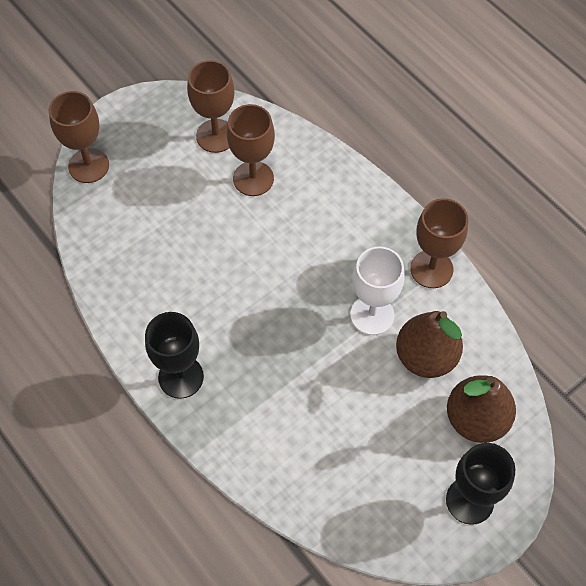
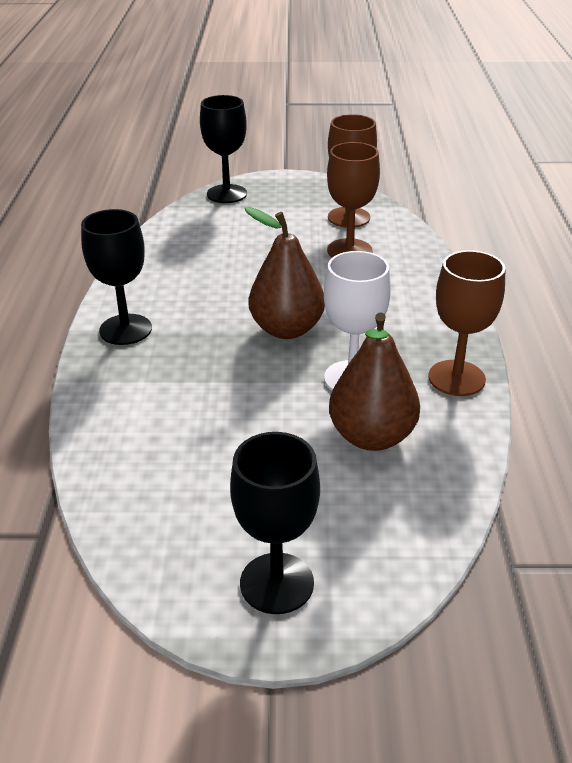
camera: 40 degrees right, 25 degrees down
brown goblet [49,91,109,183] -> black goblet [200,95,247,203]
brown pear [447,375,516,443] -> brown pear moved to [244,207,325,339]

